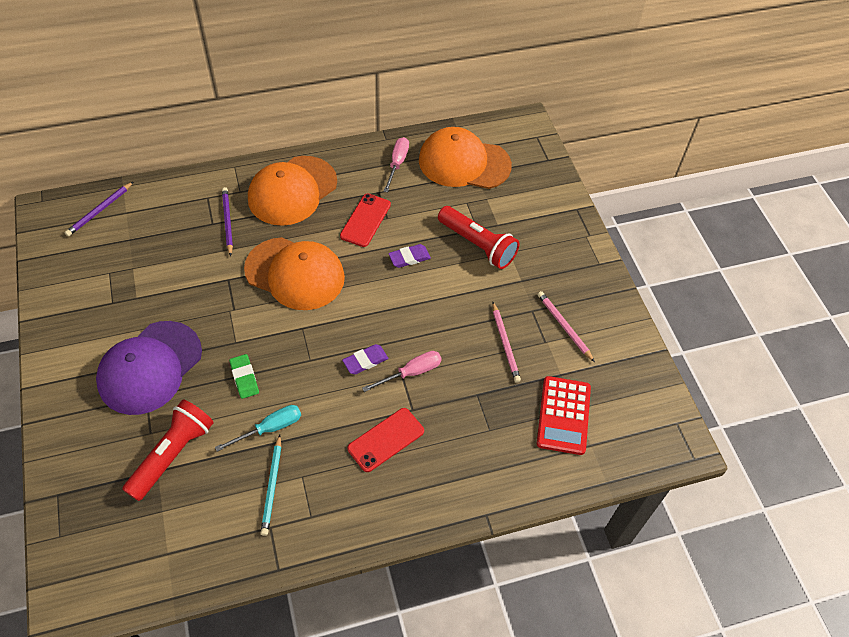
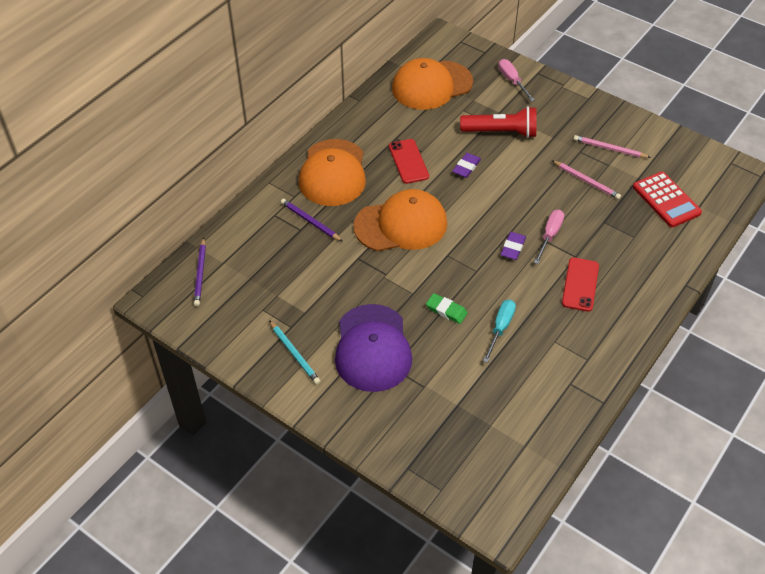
camera: 35 degrees left, 5 degrees down
red flashlight [122,399,214,501] -> none
turquoise pencil [261,435,281,536] -> turquoise pencil moved to [269,320,320,384]
pink screwdriver [384,137,409,192] -> pink screwdriver moved to [498,59,535,101]

